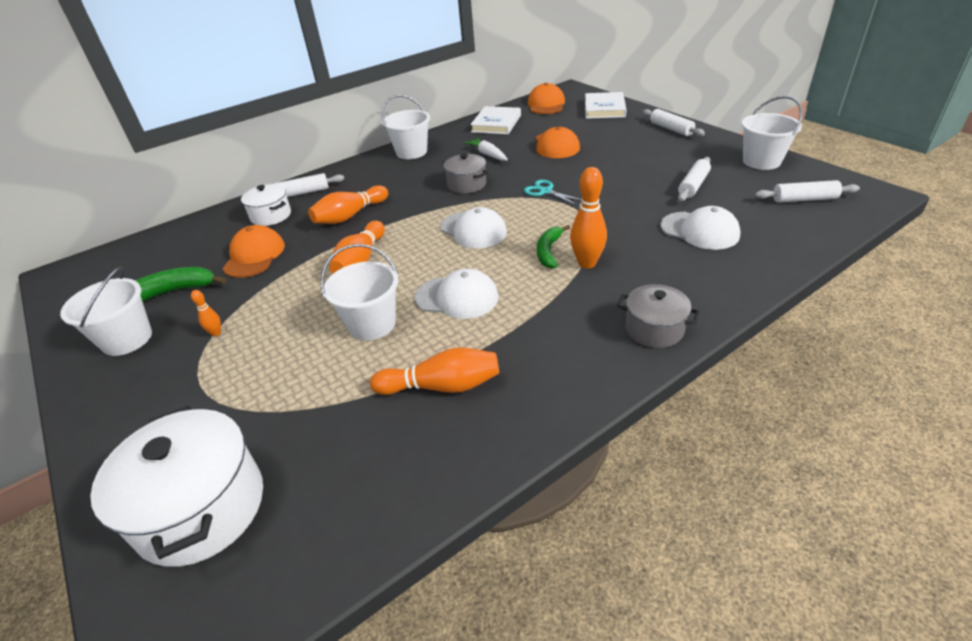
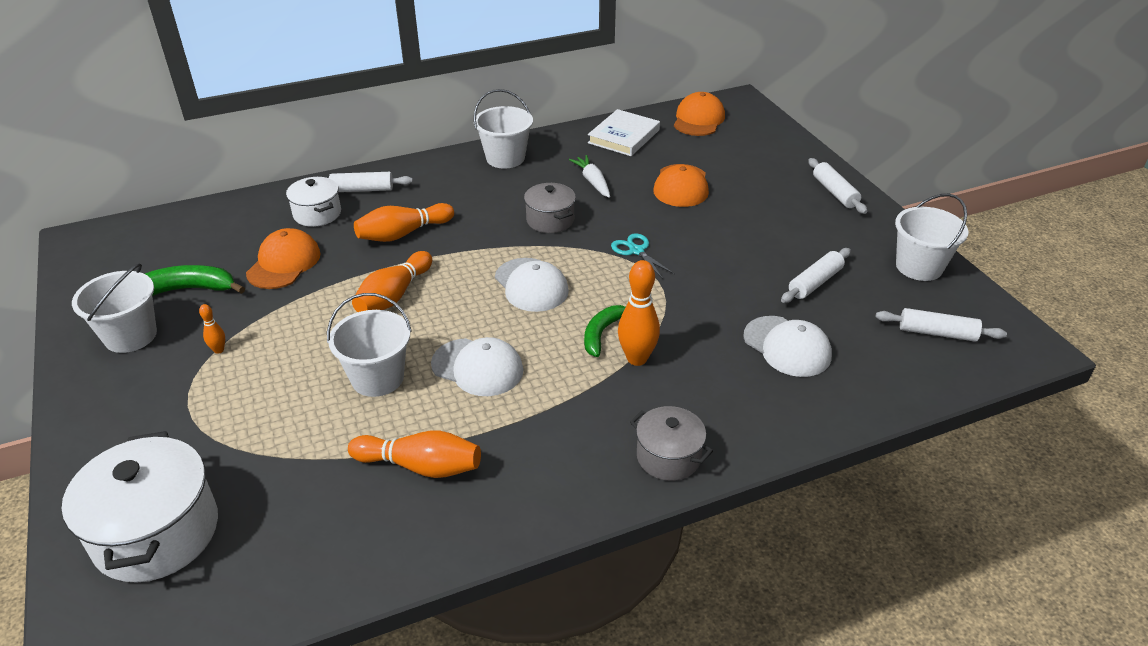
camera: 10 degrees right, 0 degrees up
white book [585,92,626,119] -> none

